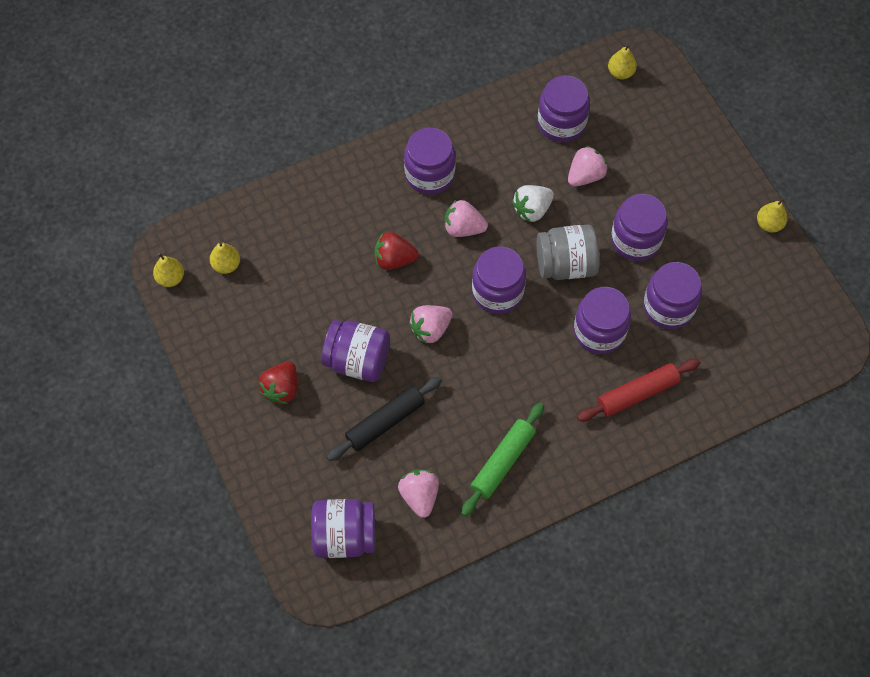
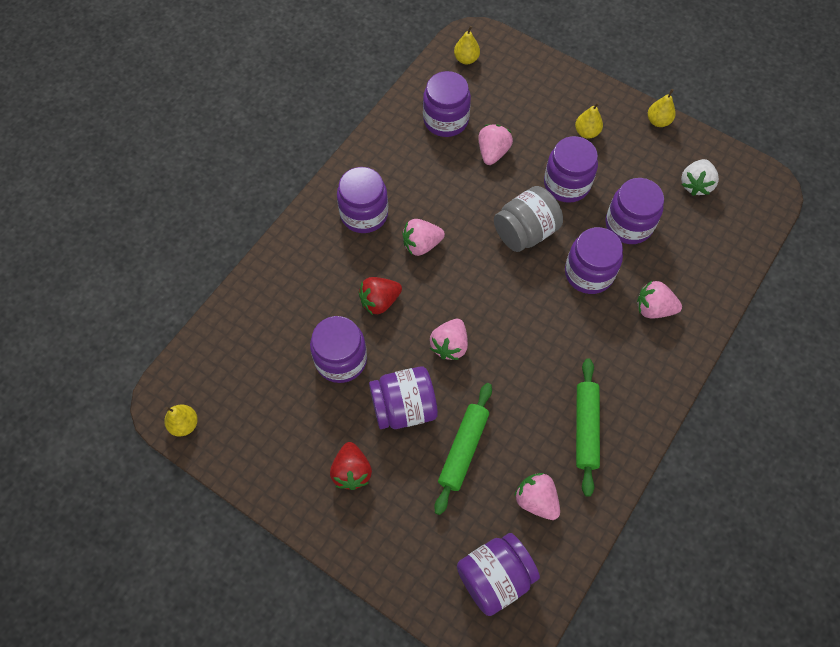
camera: 30 degrees left, 0 degrees up
yellow pear [210,242,240,274] -> yellow pear moved to [575,102,603,139]
black rolling pin [327,376,442,461] -> green rolling pin [434,383,492,515]
purple jar [472,246,526,314] -> purple jar moved to [310,316,367,383]
white strawberry [512,185,554,223] -> white strawberry moved to [681,159,719,196]
red rolling pin [577,359,700,421] -> pink strawberry [637,281,682,319]

